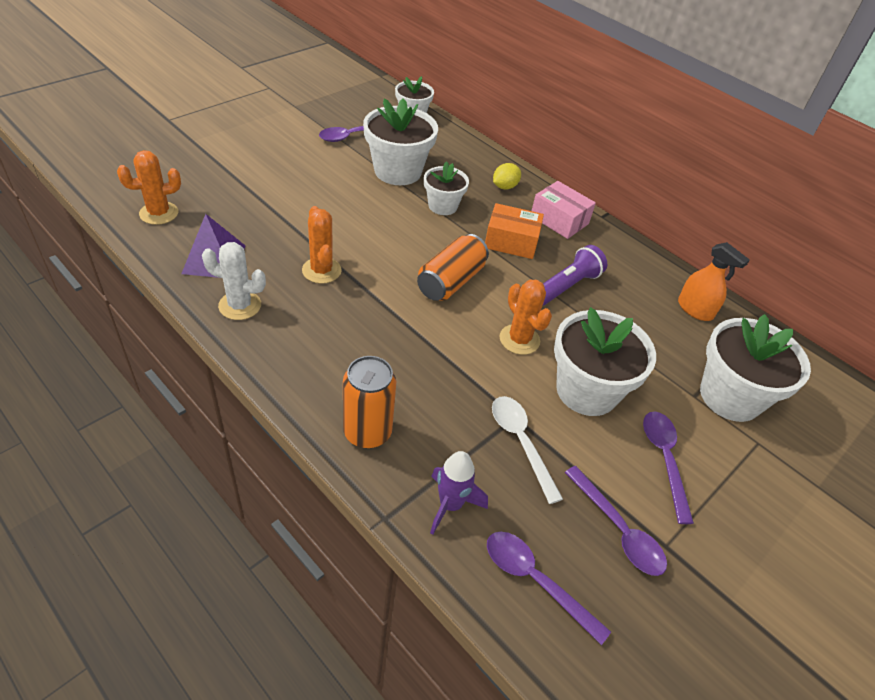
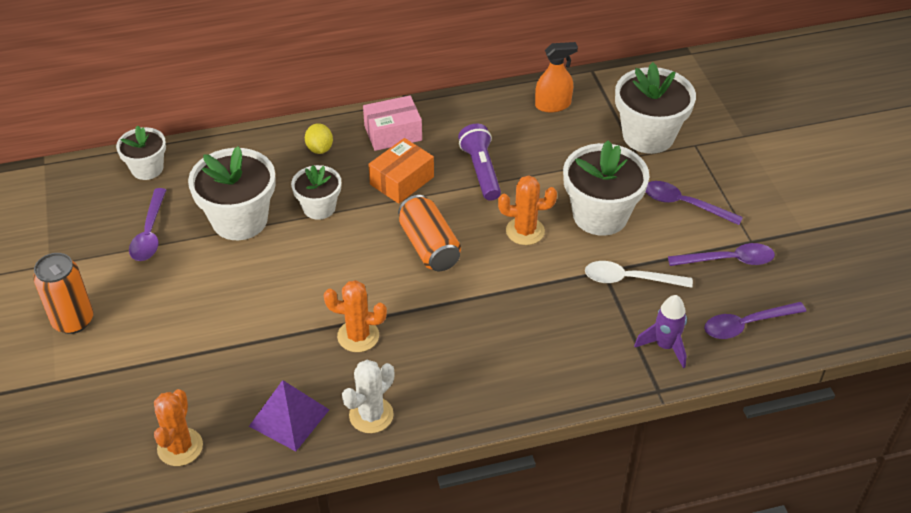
camera: 55 degrees left, 0 degrees up
orange can [343,356,396,449] -> orange can moved to [33,253,93,334]

